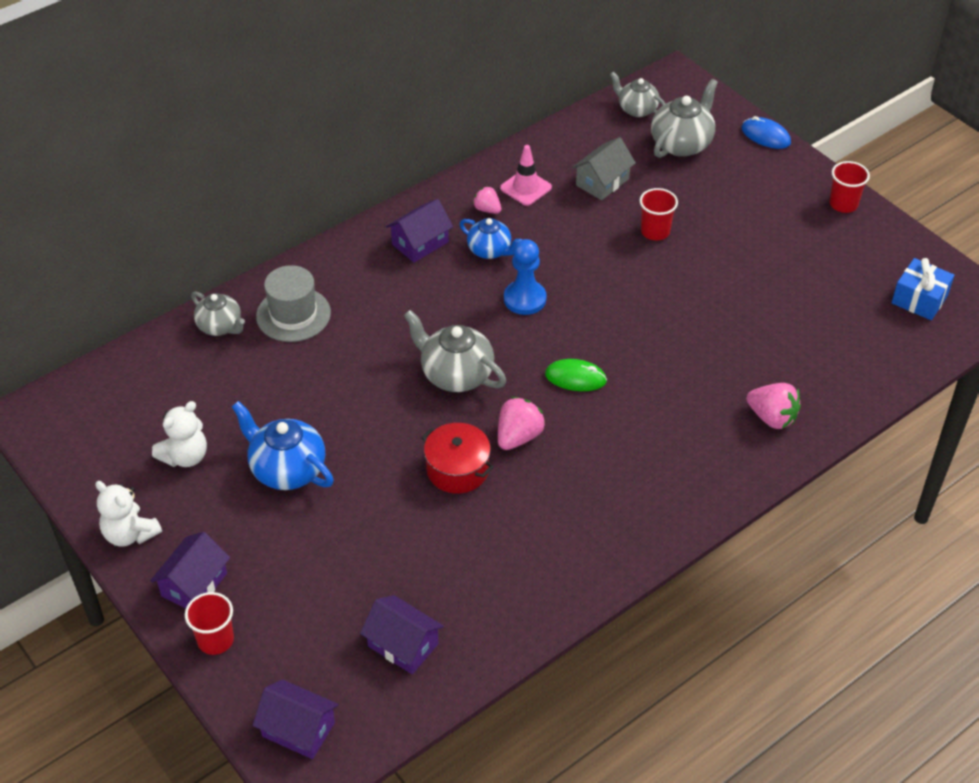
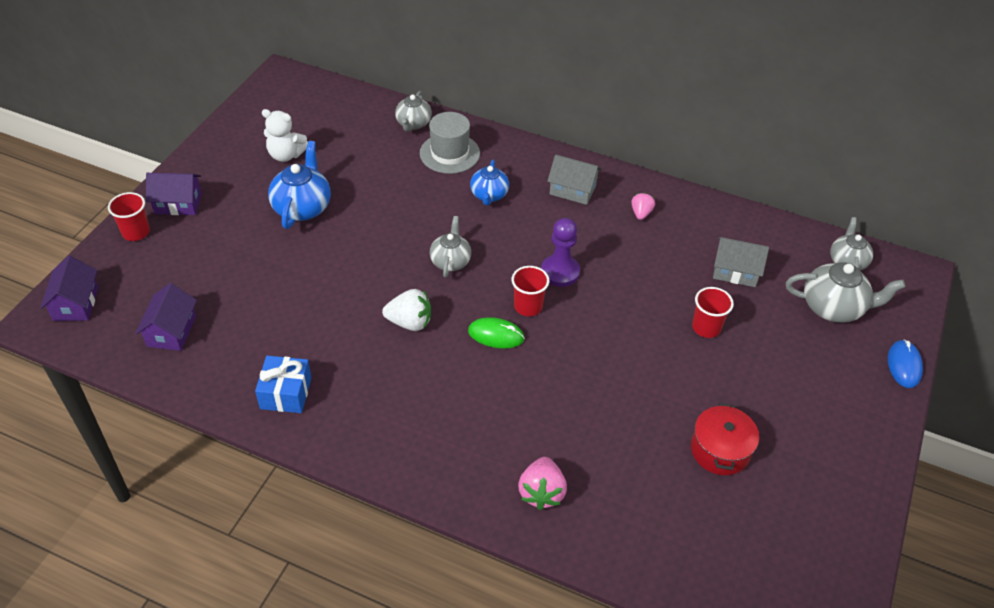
camera: 60 degrees right, 0 degrees up
white teddy bear [95,481,162,547] -> none
purple house [386,199,453,263] -> grey house [547,155,602,205]
grey teapot [404,310,506,392] -> grey teapot [430,216,471,278], size x0.65
red pot [421,423,494,494] -> red pot moved to [691,403,759,475]
blue teapot [460,218,522,259] -> blue teapot moved to [470,160,509,206]
pink strawberry [498,397,545,450] -> white strawberry [382,289,431,331]
pink traffic cone [500,145,552,206] -> none
blue pawn [504,239,547,315] -> purple pawn [541,218,580,287]
green mouse [545,359,607,391] -> green mouse turned 60 degrees counterclockwise [468,317,525,349]
red cup [829,161,870,213] -> red cup moved to [512,266,549,316]
blue gift [892,258,954,320] -> blue gift moved to [255,356,311,413]

